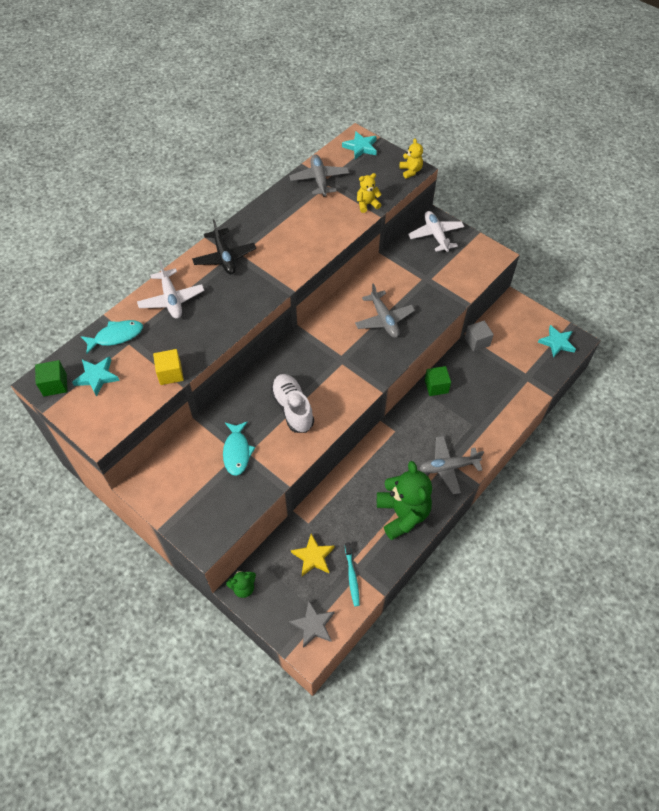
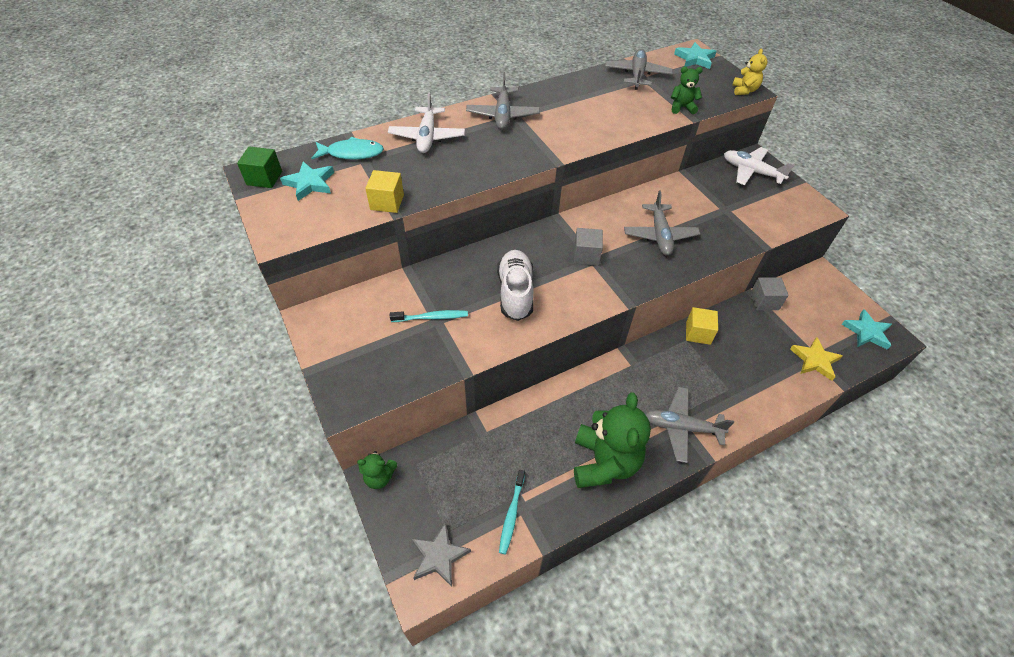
camera: 20 degrees right, 5 degrees down
black plane [192,219,256,275] -> grey plane [466,72,540,130]
turquoise fish [223,421,255,476] -> turquoise toothbrush [390,310,468,322]
yellow star [291,534,334,576] -> yellow star moved to [790,337,843,381]
yellow teddy bear [357,173,382,213] -> green teddy bear [671,67,703,114]
white plane [408,211,465,252] -> white plane turned 60 degrees counterclockwise [724,147,794,185]
green cube [425,366,451,396] -> yellow cube [686,307,718,345]
none -> grey cube [573,228,603,266]

